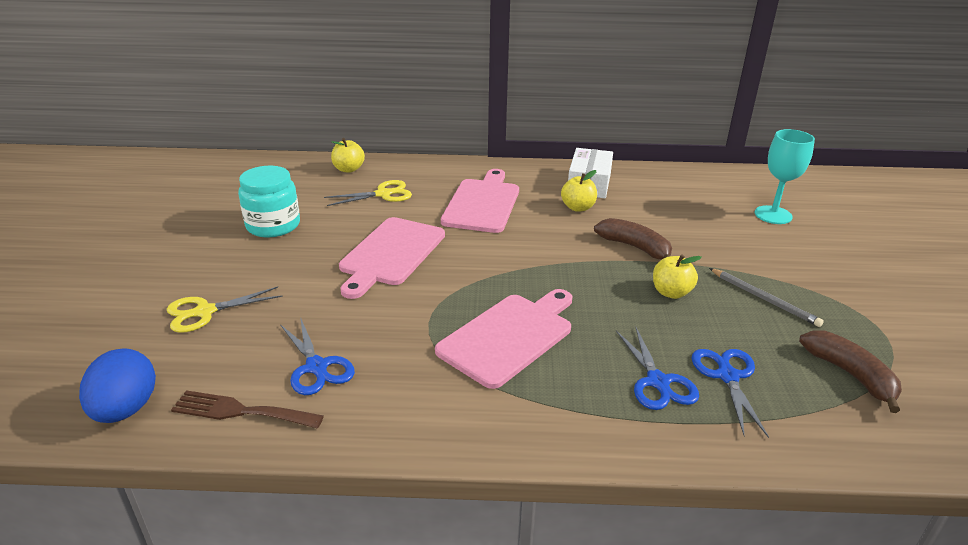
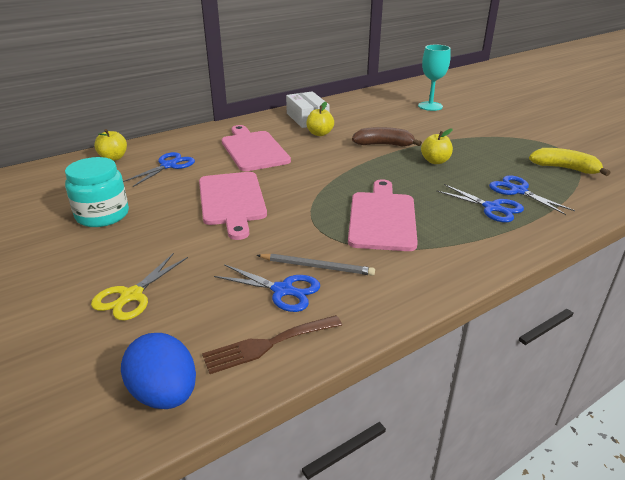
camera: 35 degrees left, 0 degrees up
yellow scissors [324,180,412,206] -> blue scissors [123,152,195,187]
grey pencil [709,268,824,327] -> grey pencil moved to [257,253,375,276]
brown banana [799,330,902,413] -> yellow banana [529,148,610,176]

